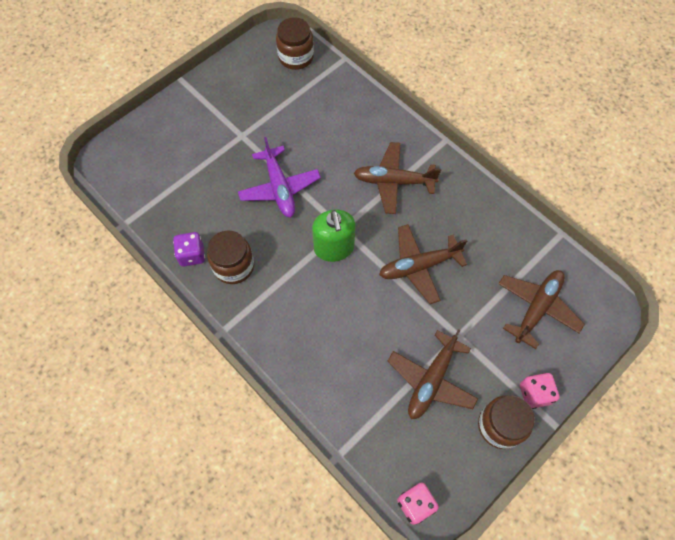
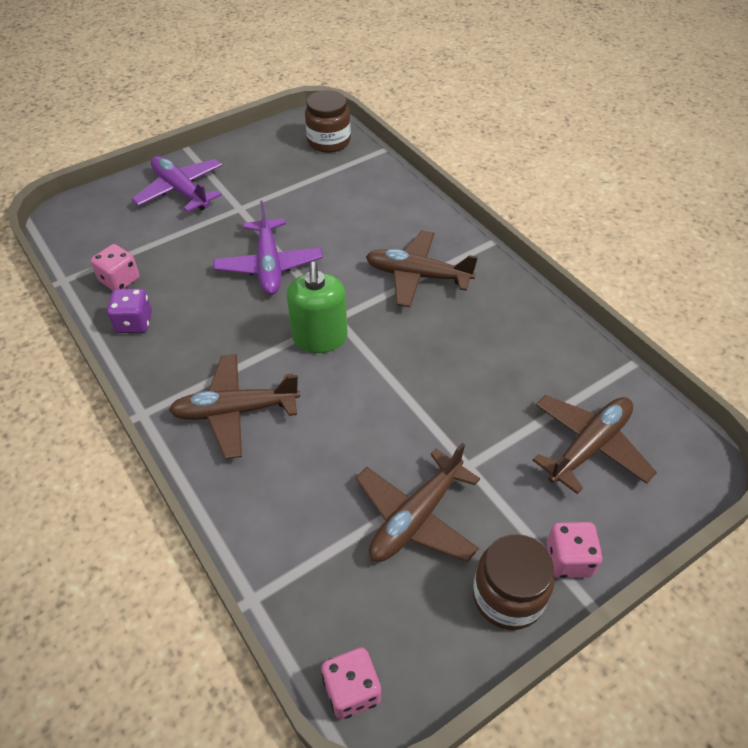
camera: 10 degrees right, 15 degrees down
brown jar [207,231,254,284] -> none
brown plane [379,224,467,304] -> brown plane moved to [169,354,300,459]
none -> pink dice [91,244,140,291]
none -> purple plane [132,156,223,212]

